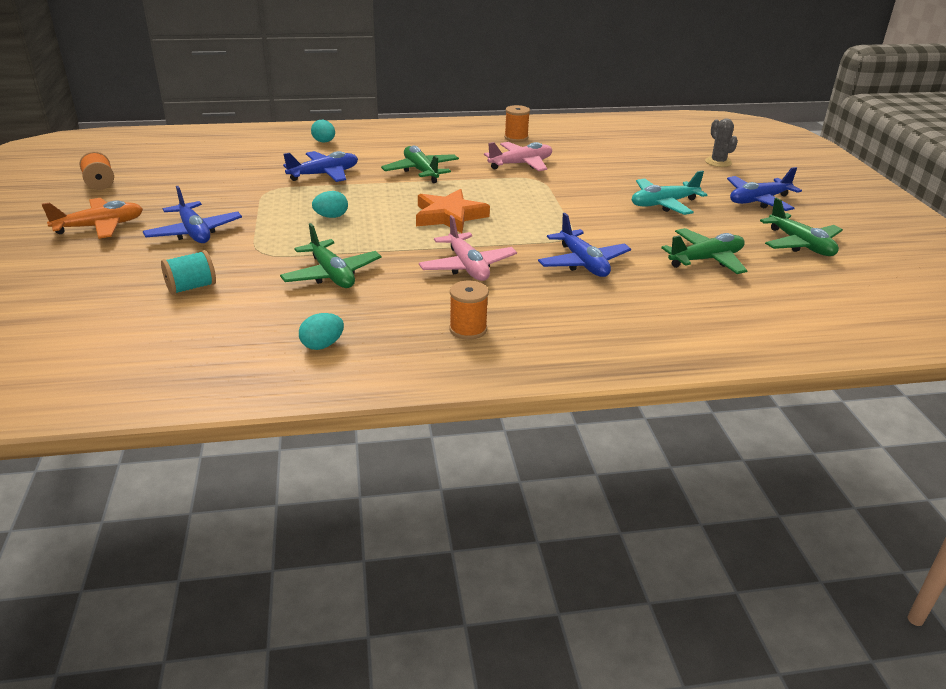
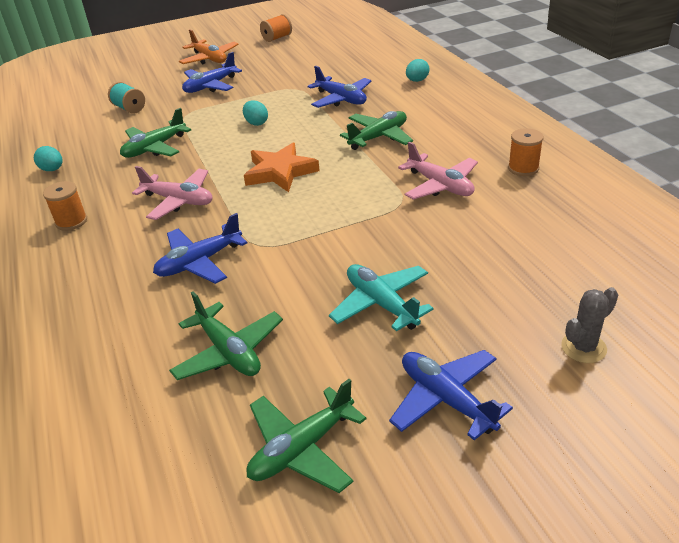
camera: 80 degrees right, 5 degrees up
pink plane [419,215,517,281] -> pink plane turned 120 degrees counterclockwise [132,166,213,220]

